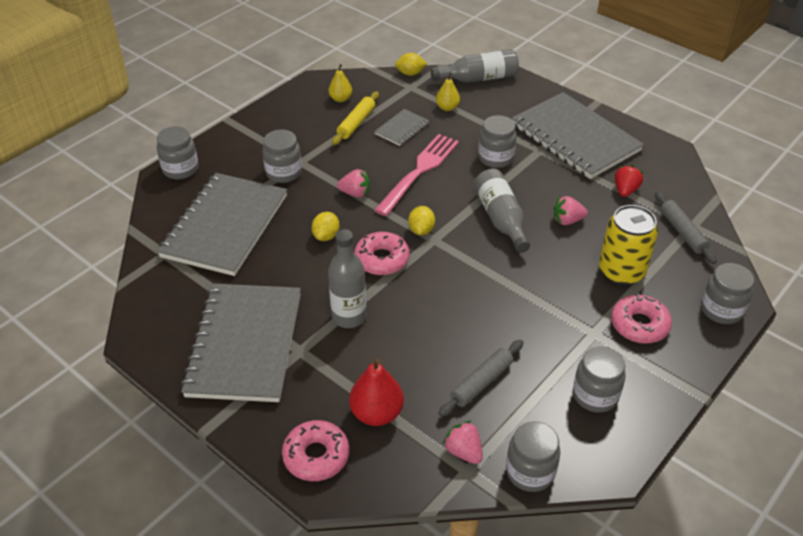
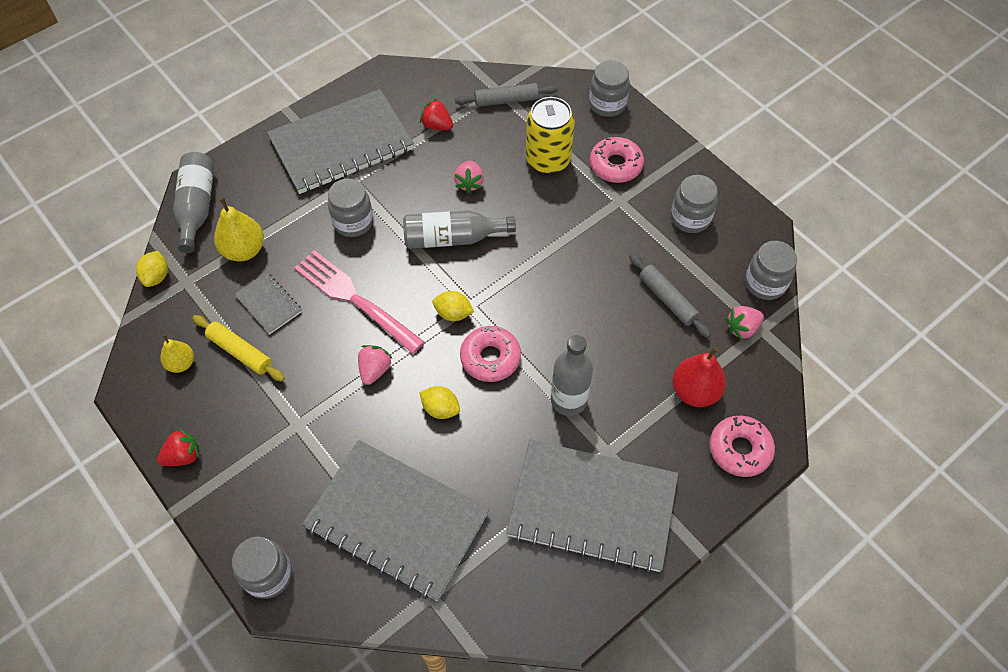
camera: 80 degrees left, 15 degrees up
grey jar [262,130,302,183] -> none
yellow pear [436,73,460,111] -> yellow pear [214,197,264,262], size x1.60
none -> red strawberry [157,429,199,466]

